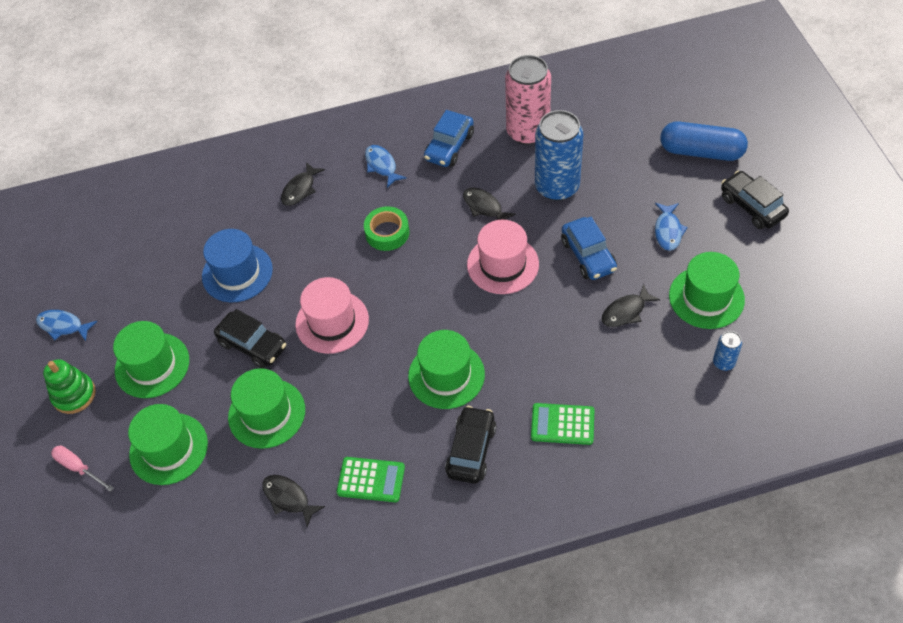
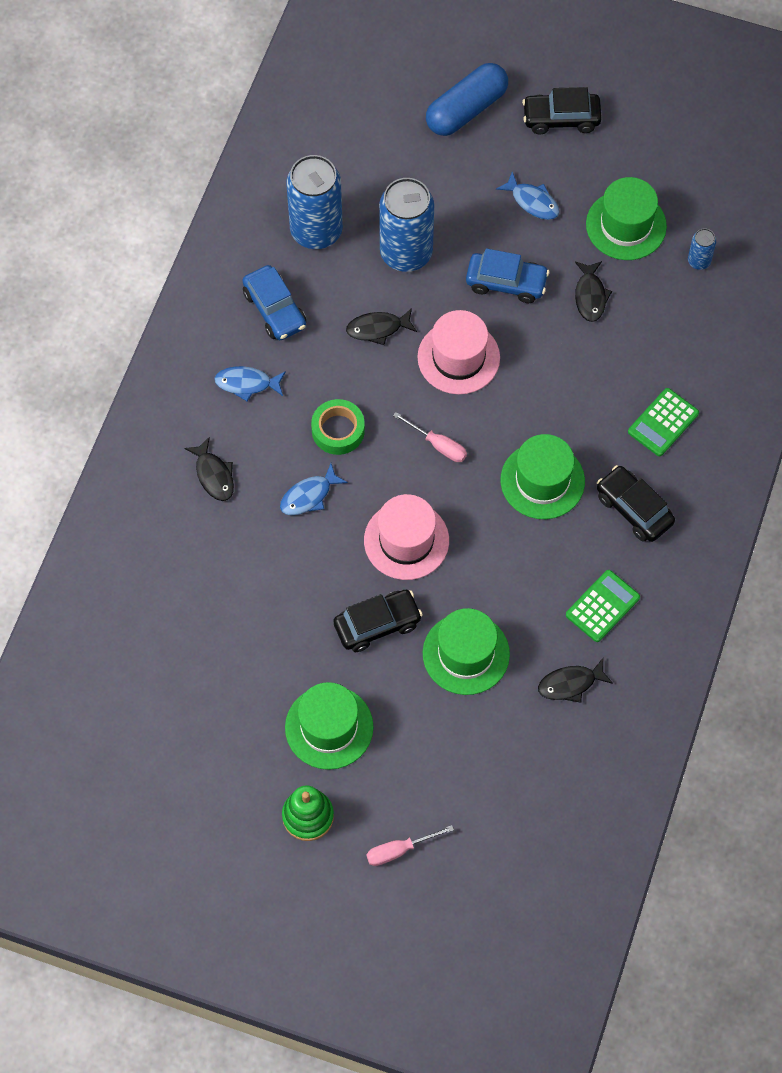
camera: 60 degrees left, 10 degrees up
blue fish [36,310,97,341] -> blue fish moved to [280,463,348,515]
green hat [128,404,208,485] -> none
blue hat [202,229,273,302] -> none
pink can [505,55,551,145] -> blue can [286,155,343,249]
none -> pink screwdriver [393,412,467,462]

